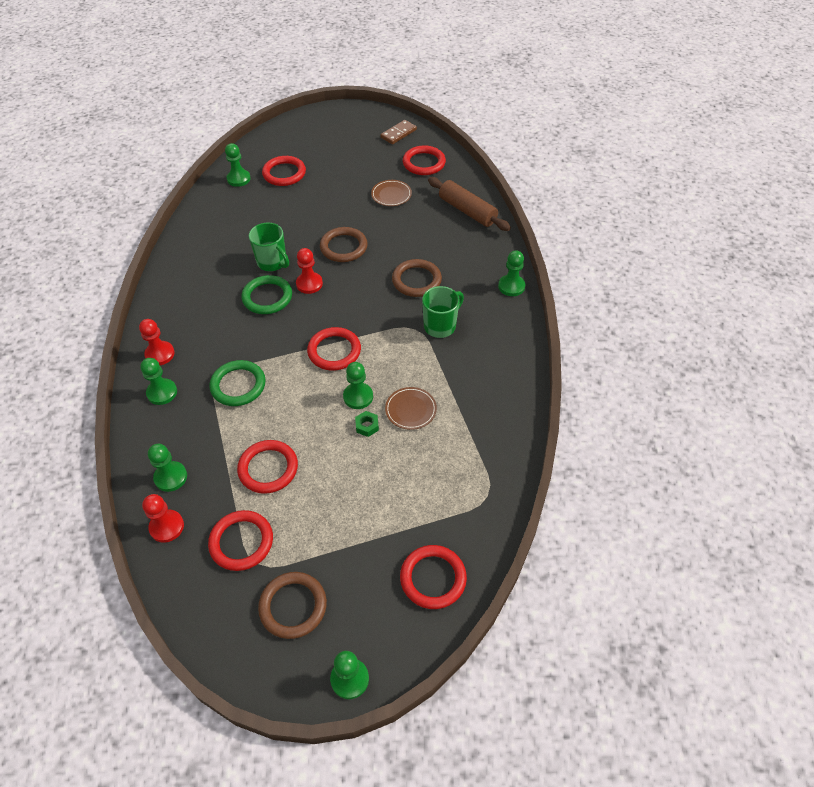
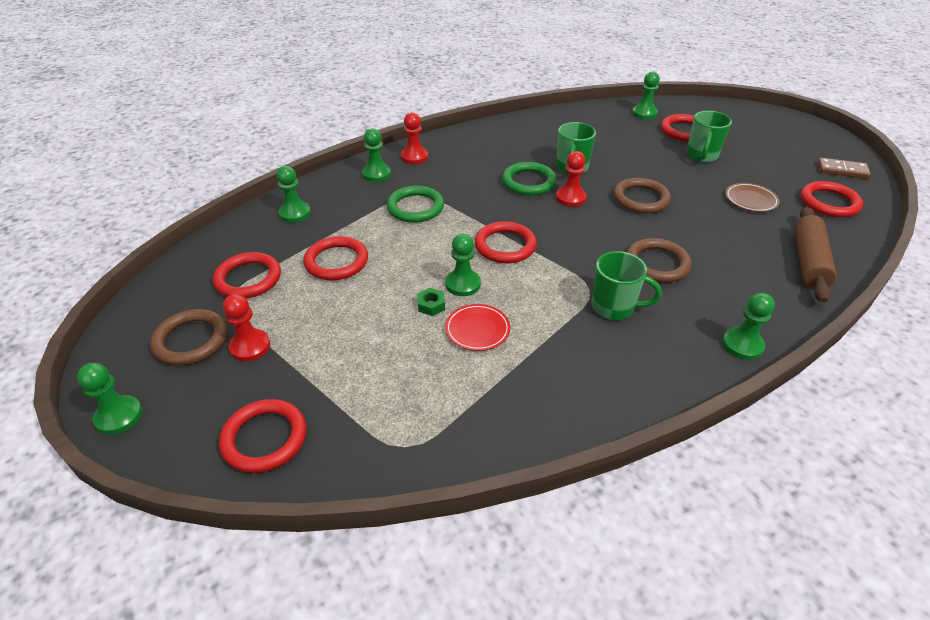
camera: 60 degrees right, 10 degrees down
red pawn [142,494,184,543] -> red pawn moved to [223,294,270,361]
brown plate [385,387,437,430] -> red plate [445,304,510,351]
none -> green mug [687,111,732,162]

